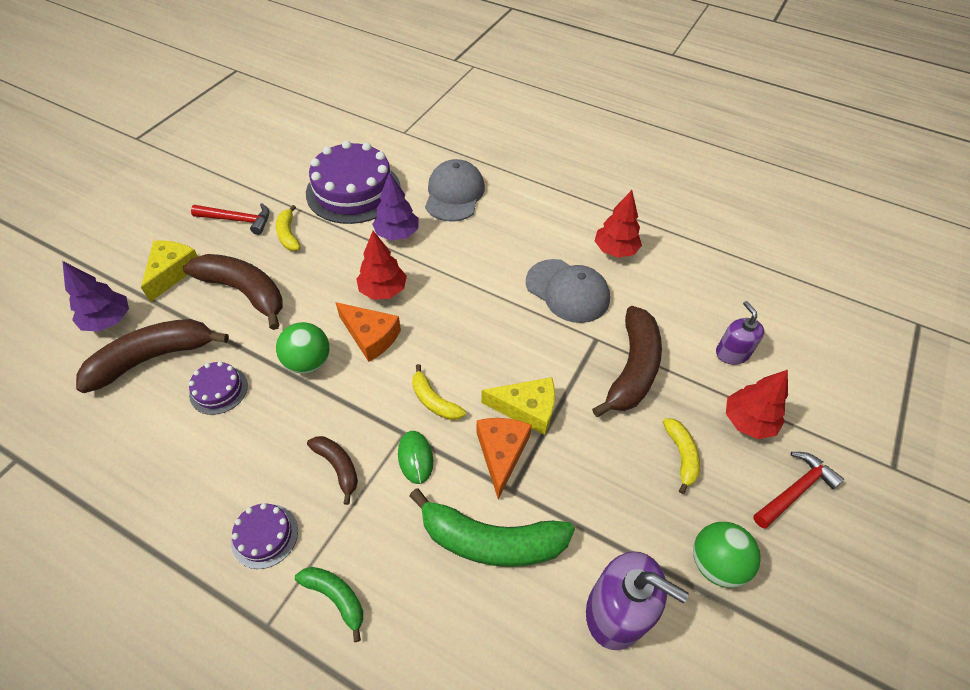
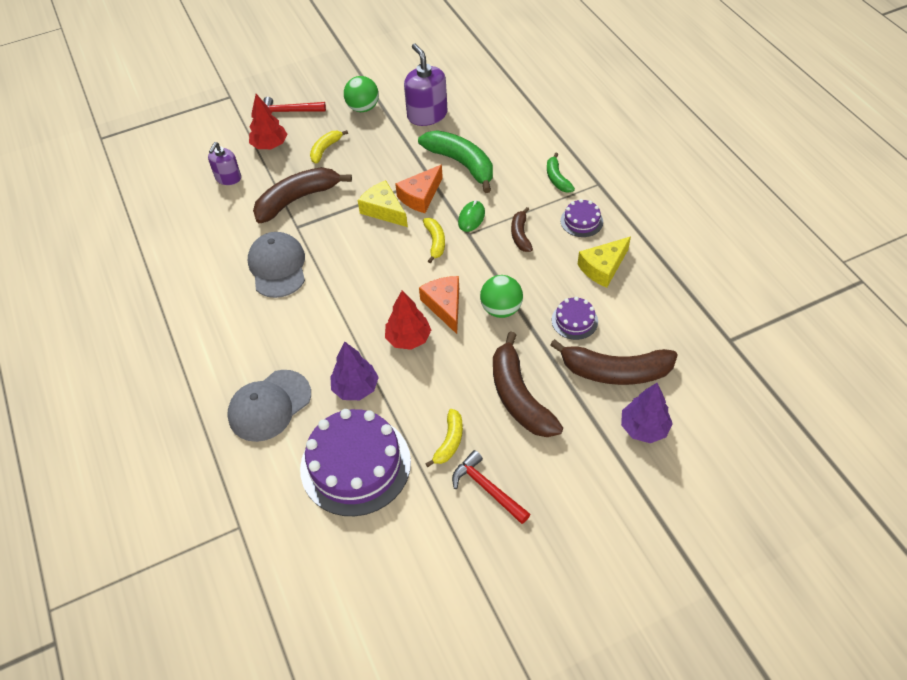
camera: 140 degrees left, 0 degrees up
yellow cheese [141,241,198,302] -> yellow cheese moved to [578,237,631,288]
red tree [595,190,642,258] -> none

